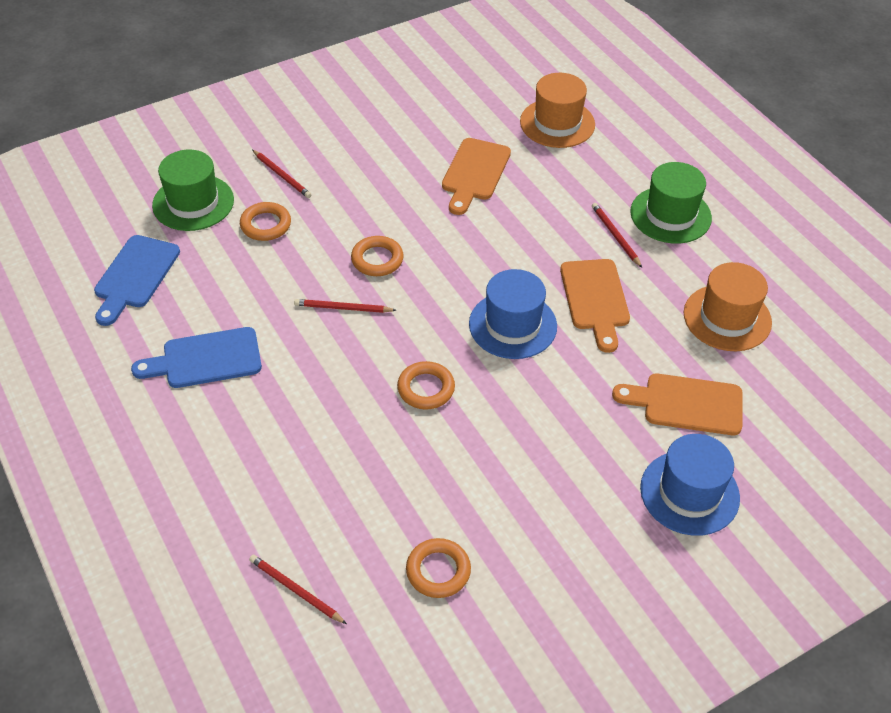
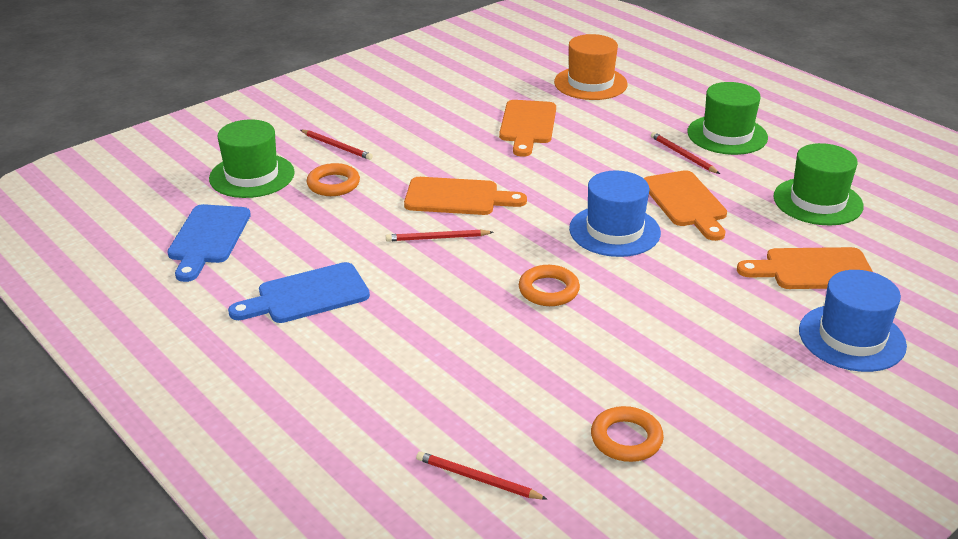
camera: 10 degrees left, 15 degrees down
orange ring [351,236,404,276] -> orange cutting board [404,177,527,215]
orange hat [684,262,772,351] -> green hat [774,143,864,225]

